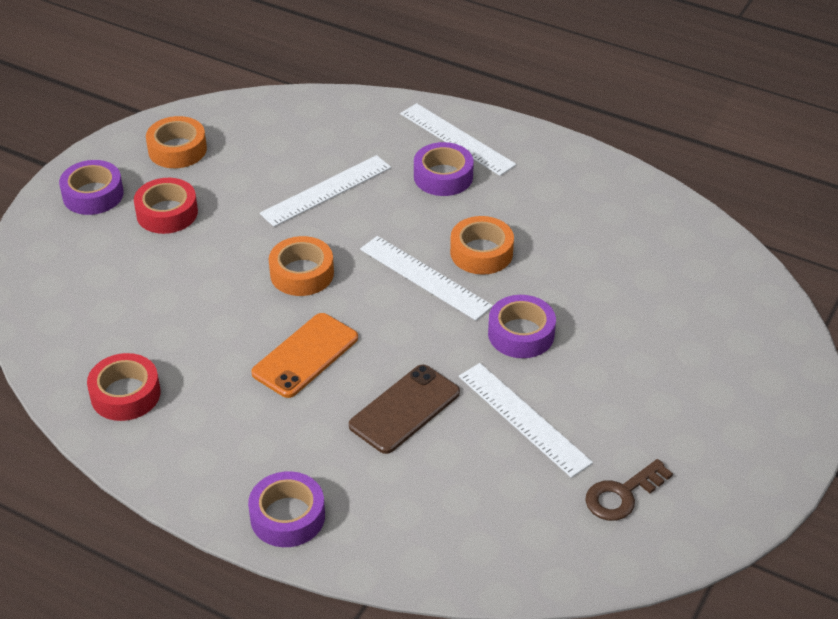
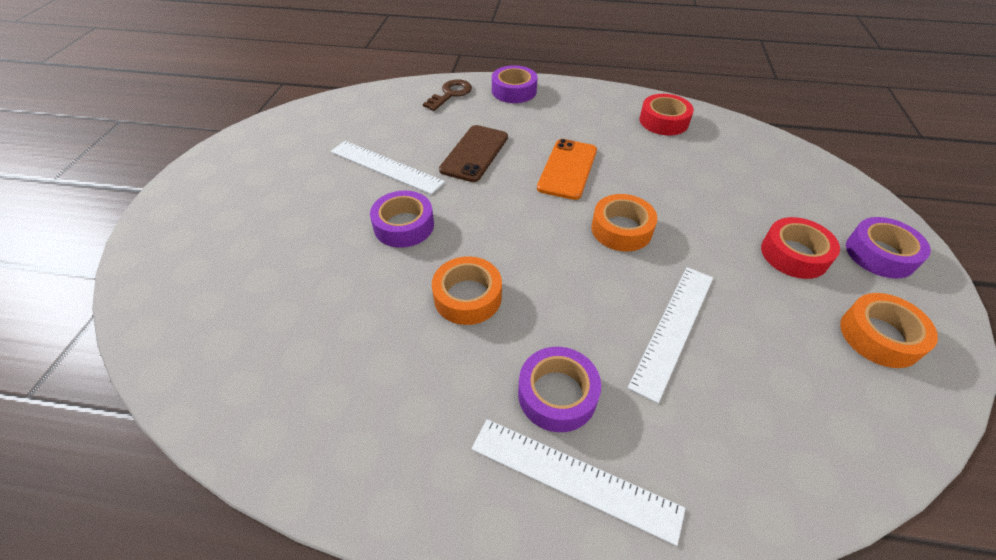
camera: 160 degrees right, 5 degrees up
white ruler [360,236,493,320] -> none
brown key [585,459,673,521] -> brown key moved to [423,79,472,111]

